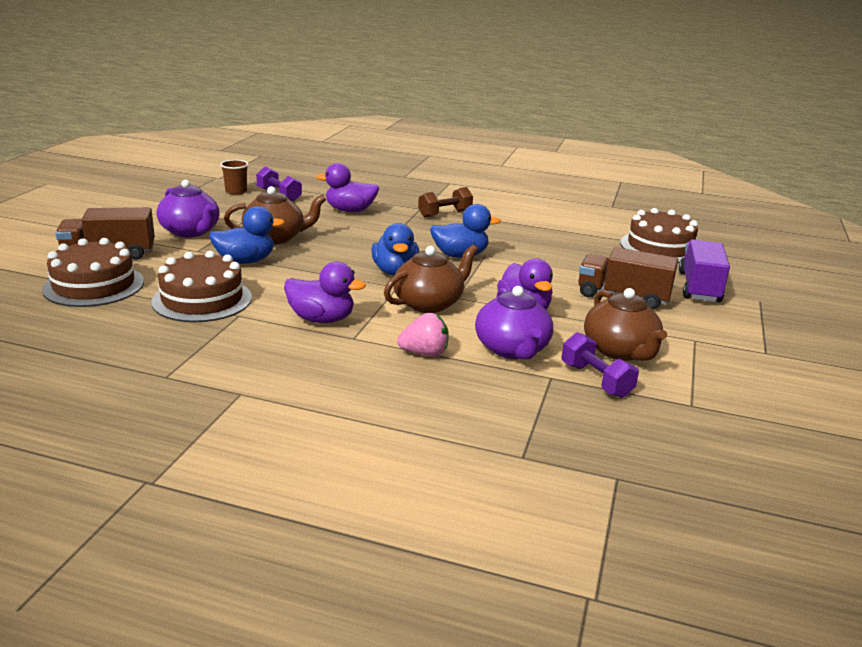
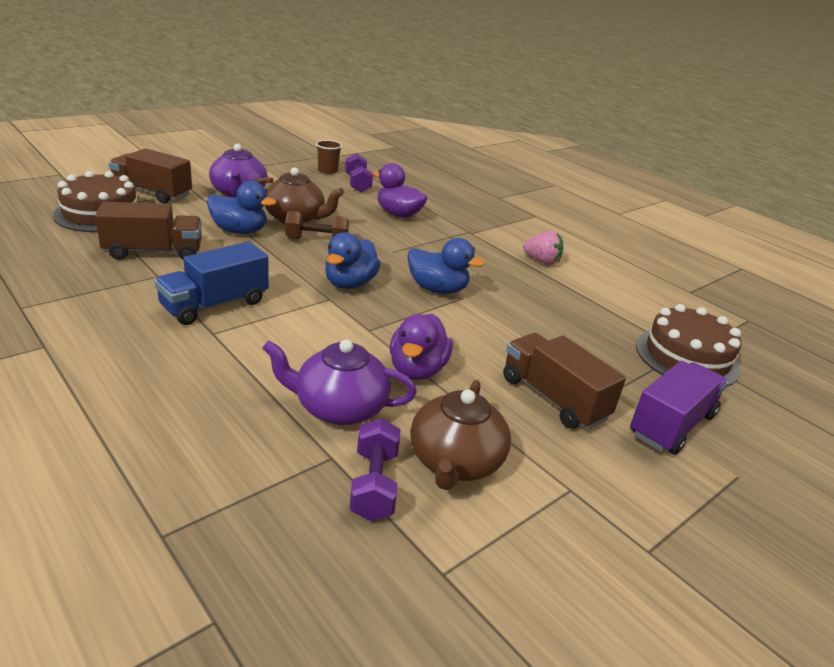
camera: 30 degrees right, 5 degrees up
brown cake [151,251,252,322] -> brown truck [95,202,202,260]
purple duck [284,262,366,323] -> blue truck [155,241,269,325]
brown teapot [384,245,478,313] -> none
pink strawberry [397,313,449,356] -> pink strawberry moved to [523,230,563,265]
brown dumbbell [418,187,473,218] -> brown dumbbell moved to [285,211,349,239]
purple teapot [475,286,553,359] -> purple teapot turned 75 degrees clockwise [262,339,417,425]

